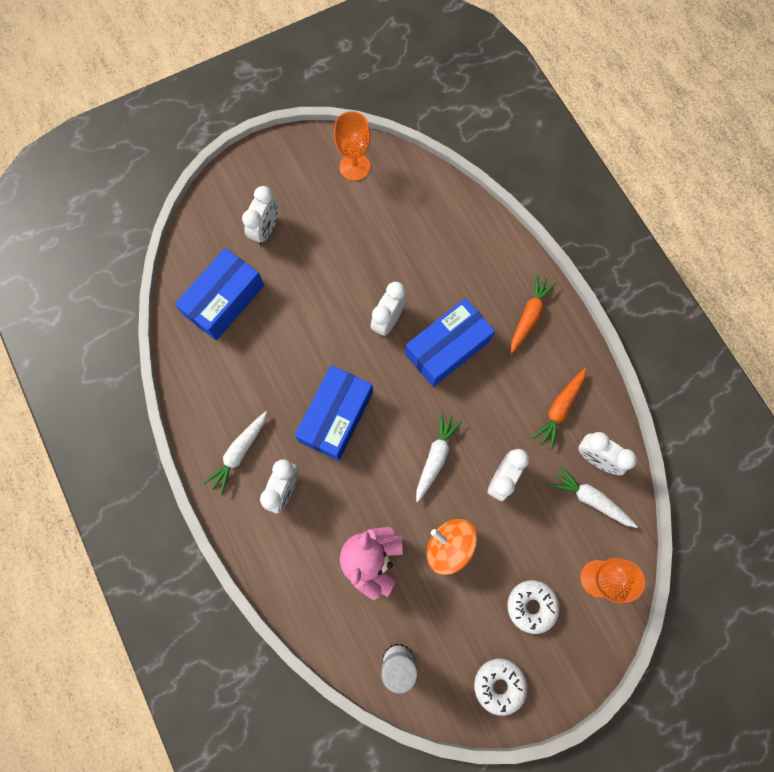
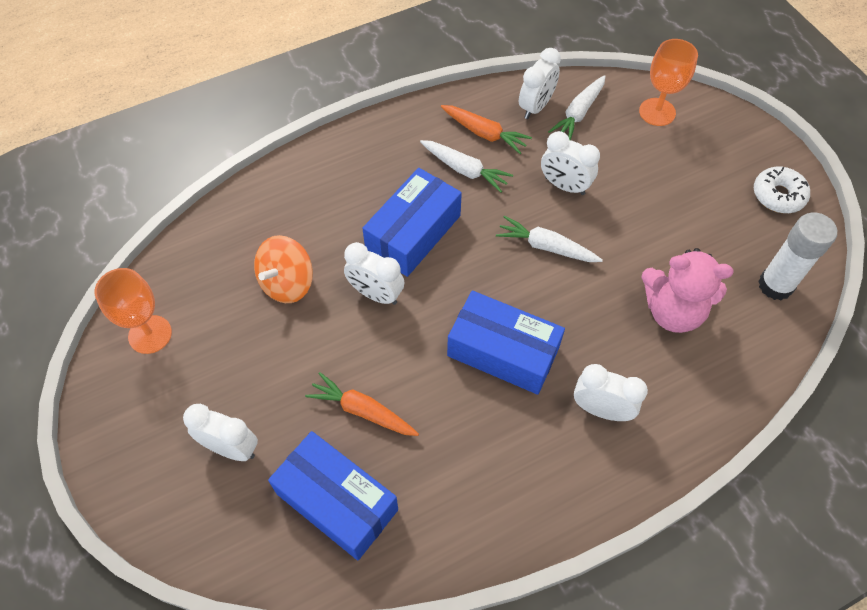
camera: 90 degrees left, 15 degrees down
white carrot [203,411,267,495] -> white carrot moved to [420,140,513,193]
blue box [405,298,495,387] -> blue box turned 75 degrees clockwise [362,168,462,277]
orange spinning top [427,519,477,575] -> orange spinning top moved to [254,235,313,303]
white donut [507,580,559,634] -> none
orange carrot [511,274,557,353] -> orange carrot moved to [305,372,419,436]

